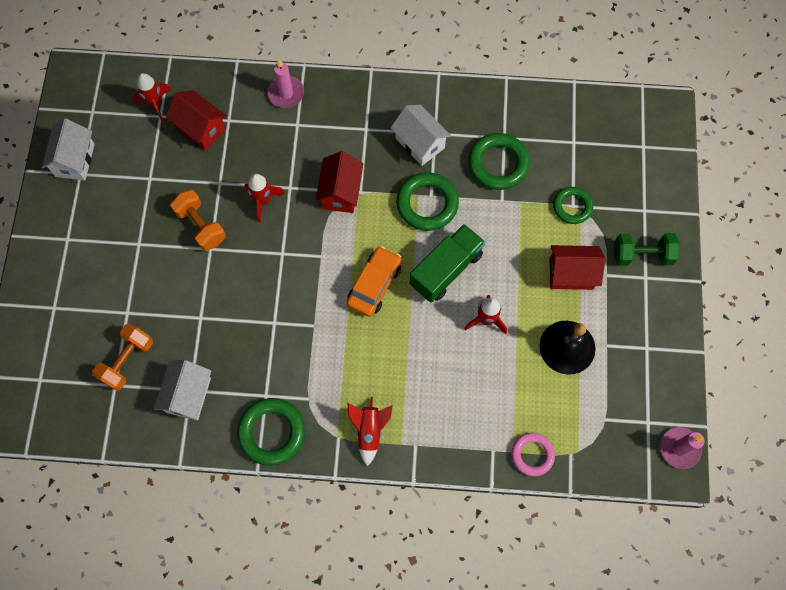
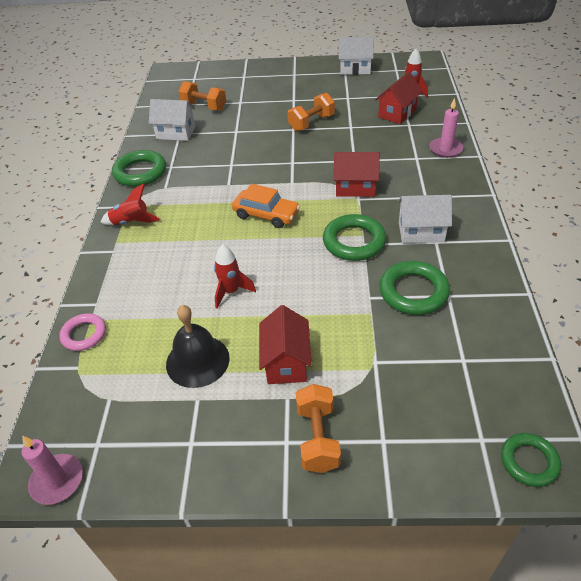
camera: 90 degrees right, 25 degrees down
red rocket [245,174,285,222] -> none
white house [391,105,451,166] -> white house turned 45 degrees clockwise [398,195,452,243]
green truck [410,224,485,303] -> none
green ring [553,187,593,224] -> green ring moved to [501,433,561,487]
green dumbbell [614,233,680,266] -> orange dumbbell [296,384,341,473]

